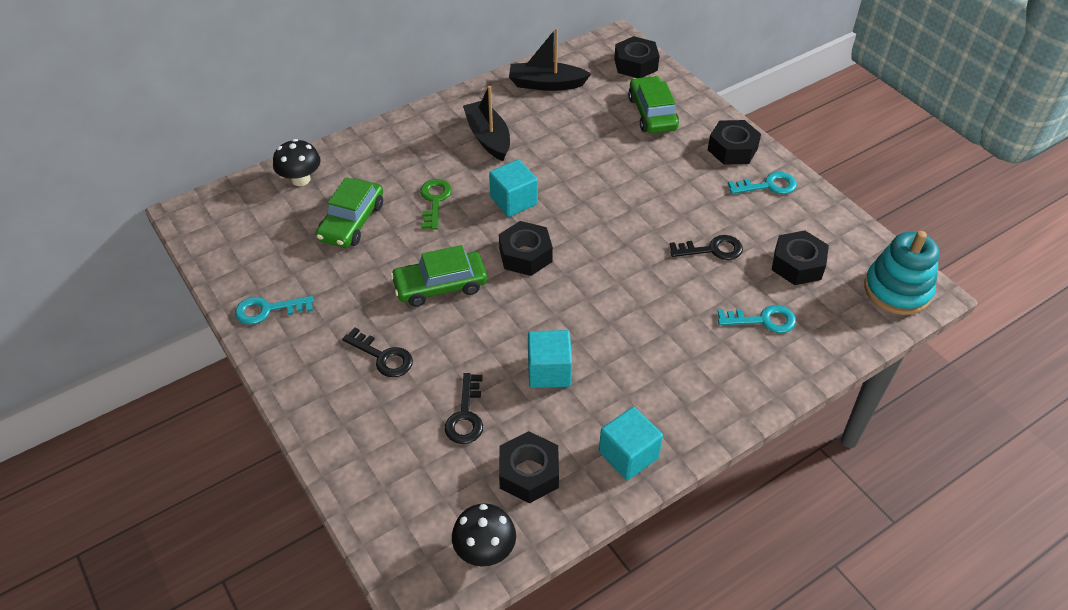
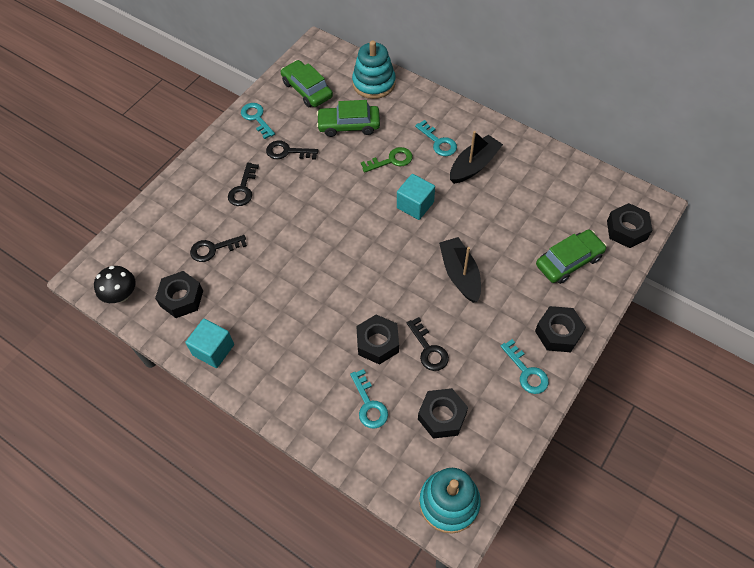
camera: 70 degrees right, 10 degrees up
black mushroom [273,139,321,186] -> turquoise stacking toy [352,41,396,99]
green car [390,245,487,307] -> green car moved to [281,60,333,107]
black nut [499,221,553,276] -> black nut moved to [356,315,399,365]
black boat [509,28,591,91] -> black boat moved to [439,237,481,303]
turquoise cube [528,330,572,388] -> none
none -> black key [266,140,318,160]
none -> turquoise key [415,120,457,156]

